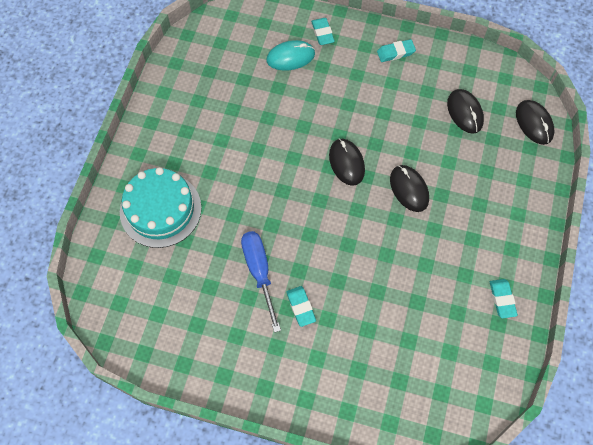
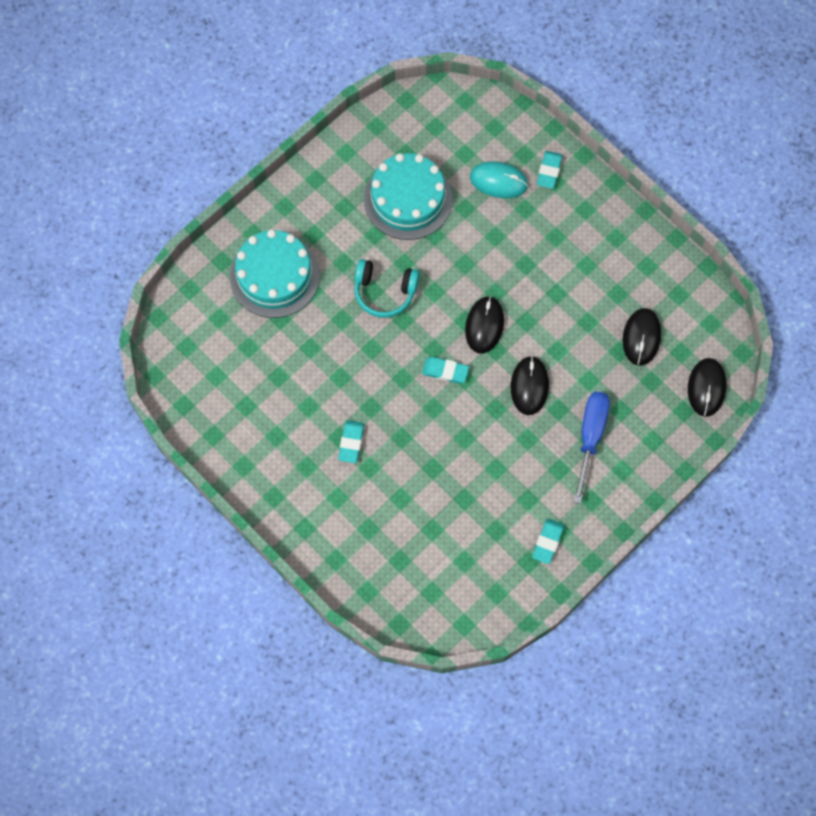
camera: 30 degrees right, 5 degrees up
blue screwdriver [241,231,281,333] -> blue screwdriver moved to [573,392,610,504]
turquoise eraser [377,39,416,62] -> turquoise eraser moved to [422,357,469,383]
none -> turquoise headphones [354,259,420,318]
none -> turquoise cake [364,153,453,240]

